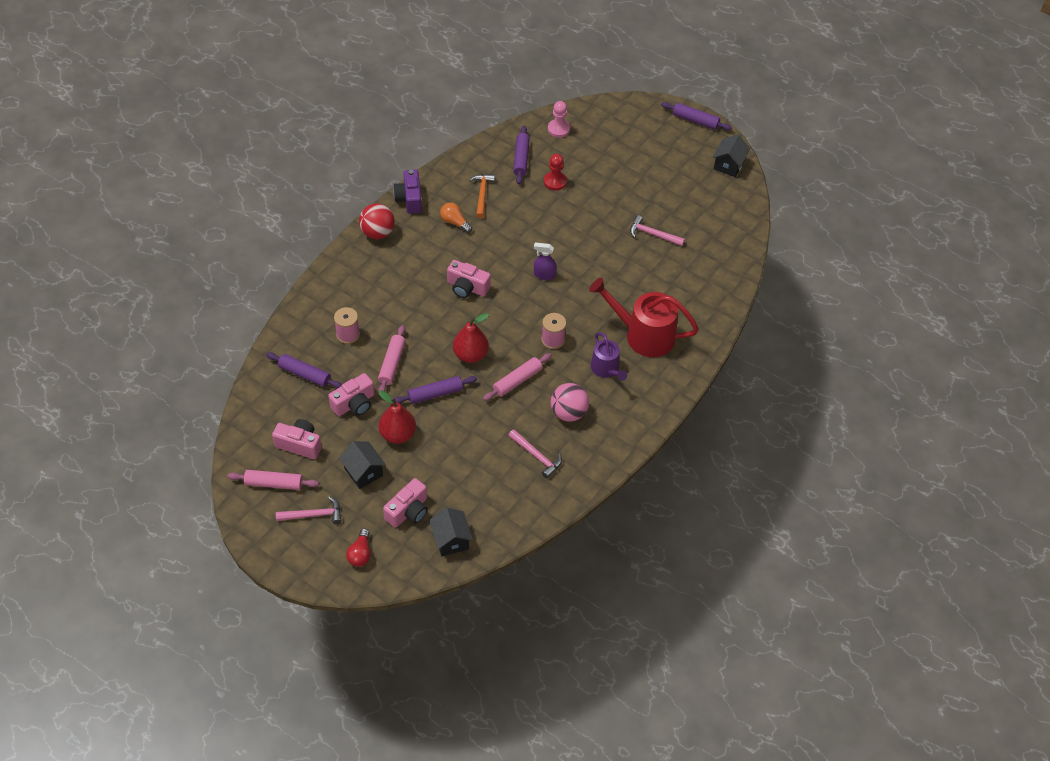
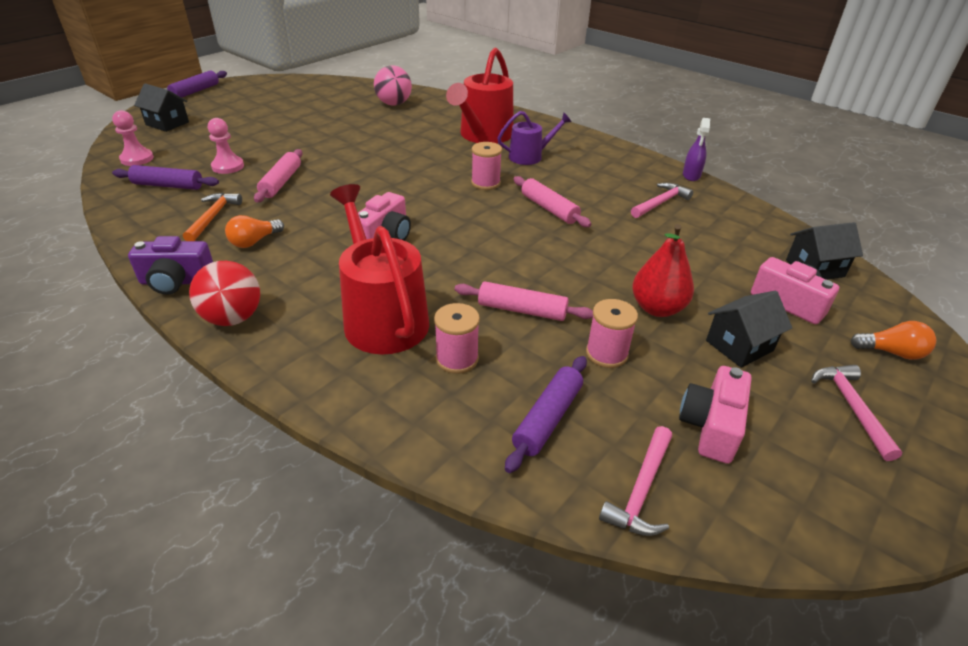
camera: 85 degrees left, 15 degrees down
pink rolling pin [227,470,319,490] -> pink rolling pin moved to [254,149,302,202]
pink camera [328,373,374,416] -> pink spool [586,299,638,368]
red light bulb [346,529,370,567] -> orange light bulb [851,321,936,360]
purple rolling pin [395,376,477,404] -> none
red pear [453,313,489,363] -> none
orange hammer [469,174,495,218] -> orange hammer turned 90 degrees clockwise [183,193,242,241]
purple spray bottle [534,243,557,280] -> purple spray bottle moved to [683,118,710,181]
red pawn [544,154,567,191] -> pink pawn [208,118,244,174]
pink ball [551,383,589,422] -> pink ball moved to [374,65,412,106]
pink hammer [630,215,685,246] -> pink hammer moved to [599,426,672,536]
black house [712,134,750,177] -> black house moved to [134,84,189,132]
none -> red watering can [330,184,429,354]

